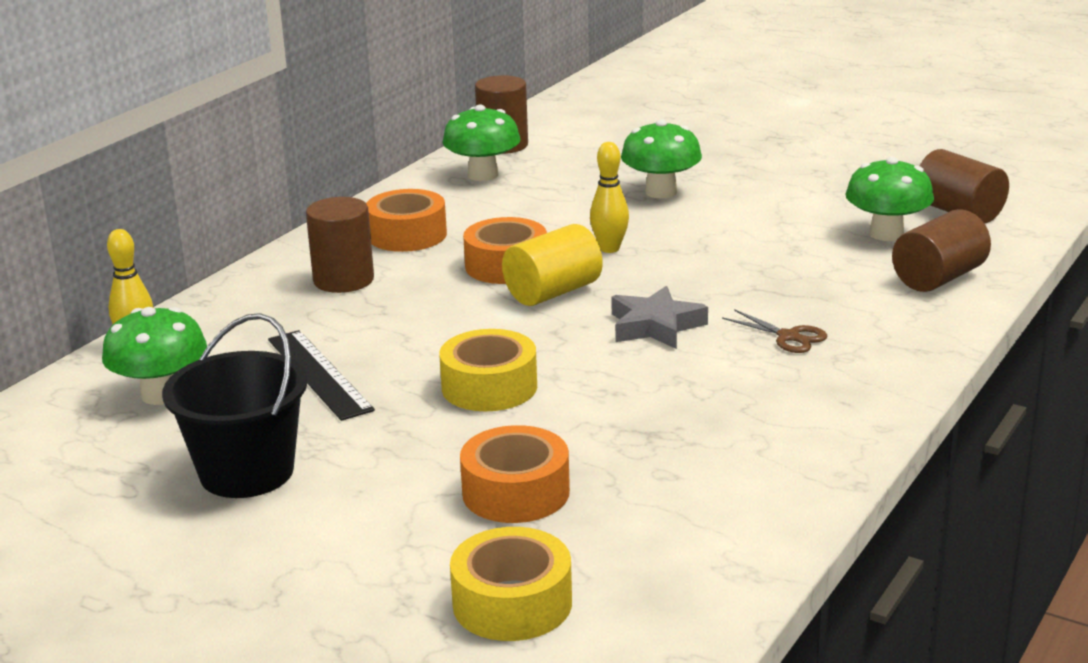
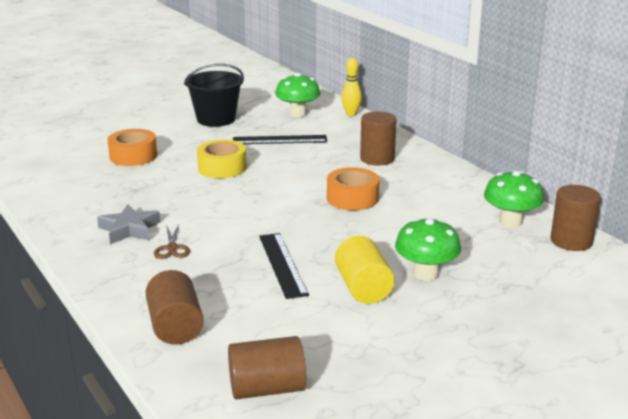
camera: 115 degrees right, 0 degrees up
orange tape [366,189,447,252] -> none
yellow tape [450,527,572,641] -> none
yellow cylinder [502,224,603,306] -> yellow cylinder moved to [335,236,395,304]
yellow bowling pin [590,142,629,253] -> none
grey star [611,286,708,349] -> grey star moved to [97,204,160,244]
brown scissors [722,309,828,353] -> brown scissors turned 75 degrees counterclockwise [154,225,190,259]
green mushroom [846,157,934,241] -> none
none -> black ruler [259,233,309,299]

